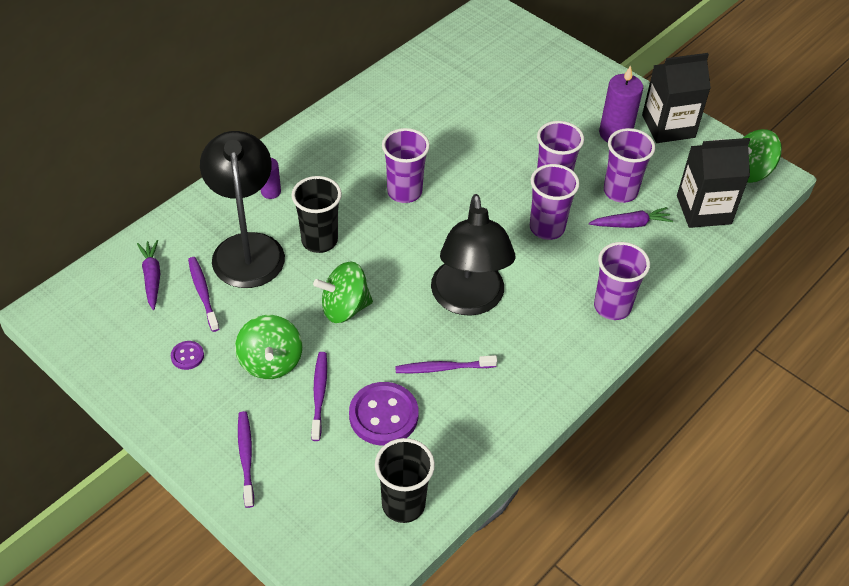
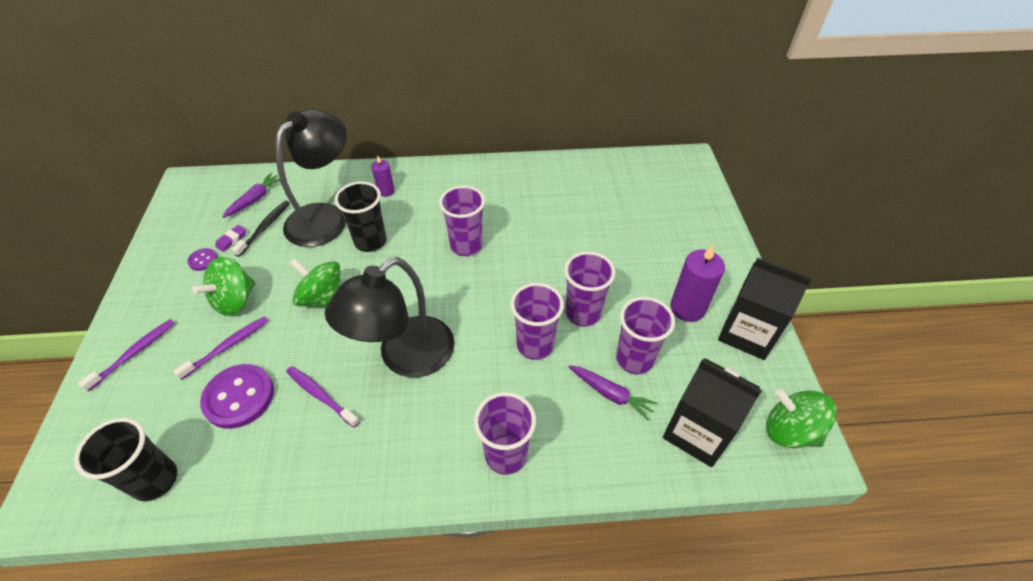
camera: 45 degrees right, 0 degrees up
purple toothbrush [188,257,219,332] -> black toothbrush [231,200,290,257]
none -> purple eraser [215,225,246,252]

